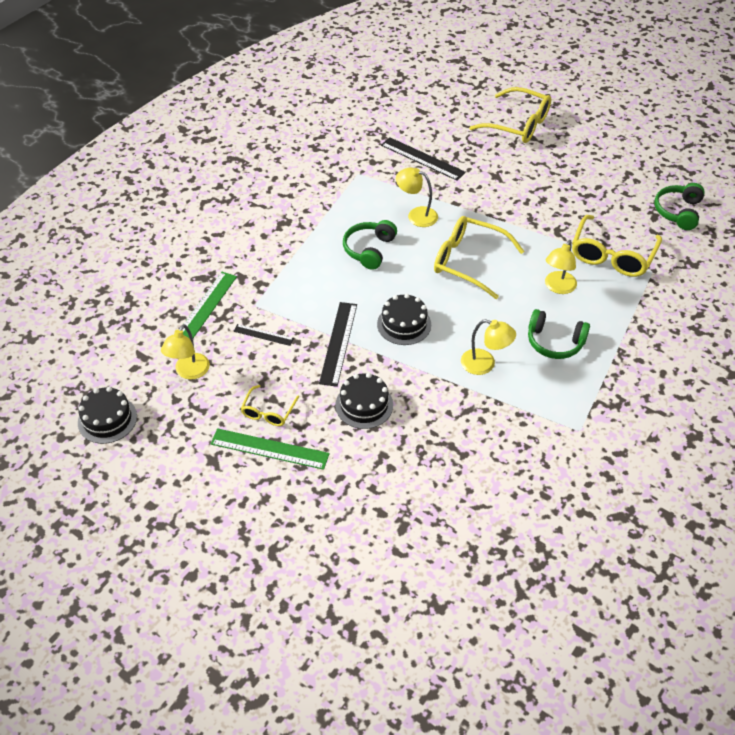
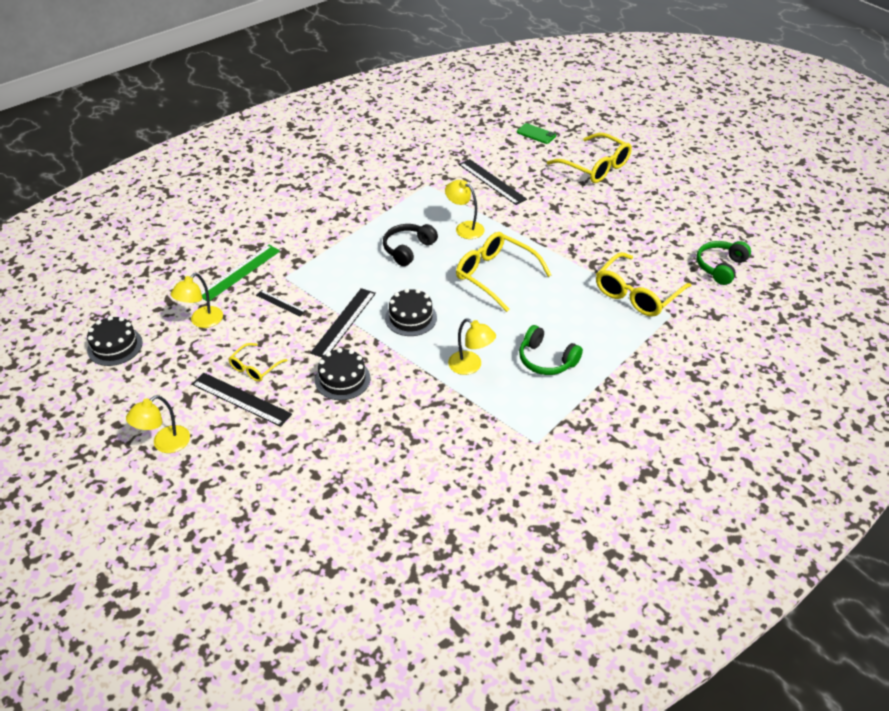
camera: 15 degrees right, 5 degrees down
green ruler [211,428,329,470] -> black ruler [192,373,292,427]
green headphones [343,220,397,270] -> black headphones [383,224,438,266]
yellow lamp [545,240,577,294] -> yellow lamp moved to [126,395,190,453]
none -> green phone [517,123,556,144]

